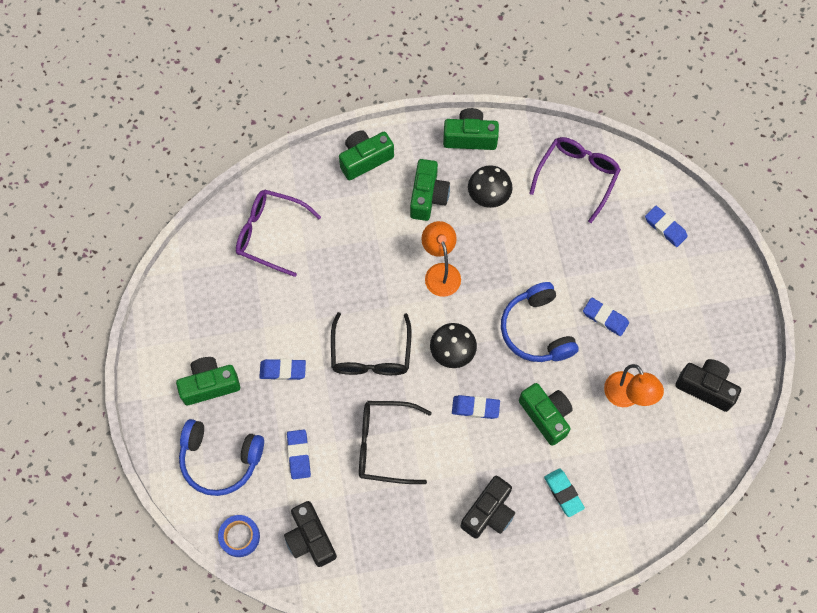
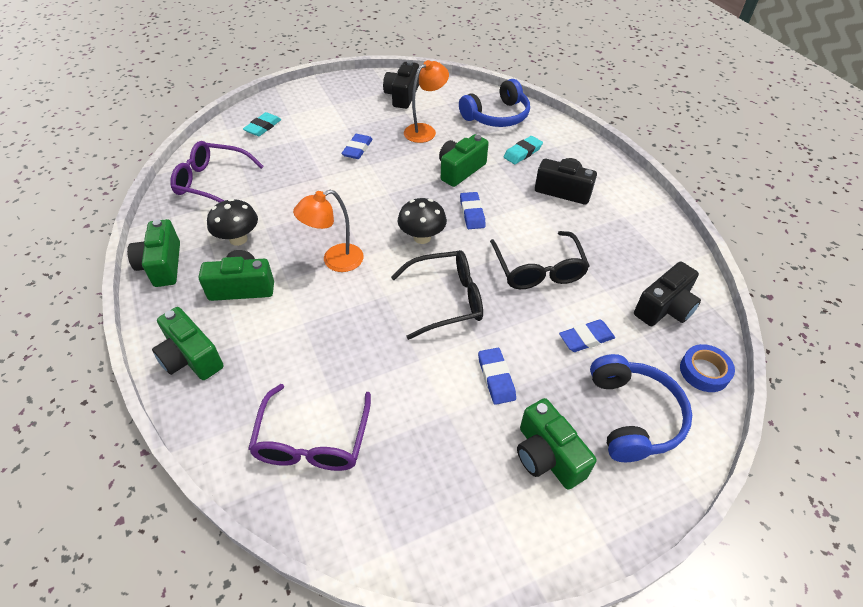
camera: 105 degrees left, 20 degrees down
blue headphones [501,282,579,362] -> blue headphones moved to [459,79,530,127]
blue eraser [645,206,688,247] -> turquoise eraser [243,112,281,136]

